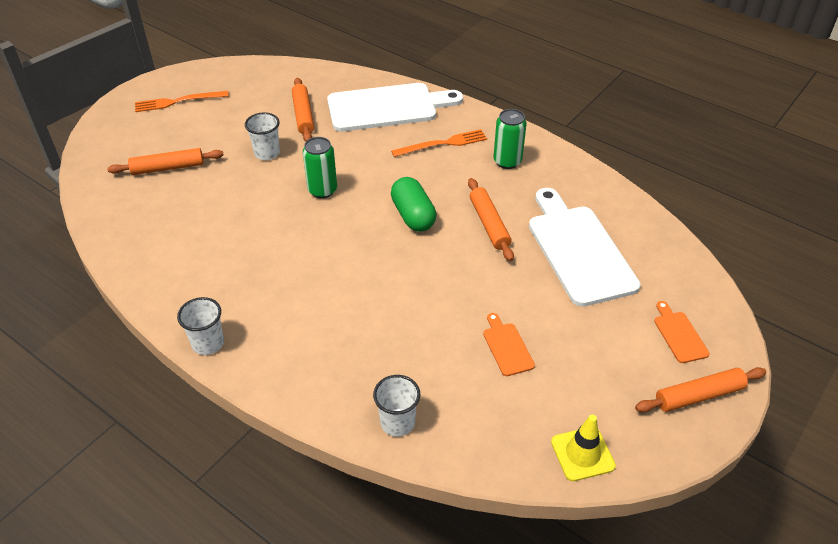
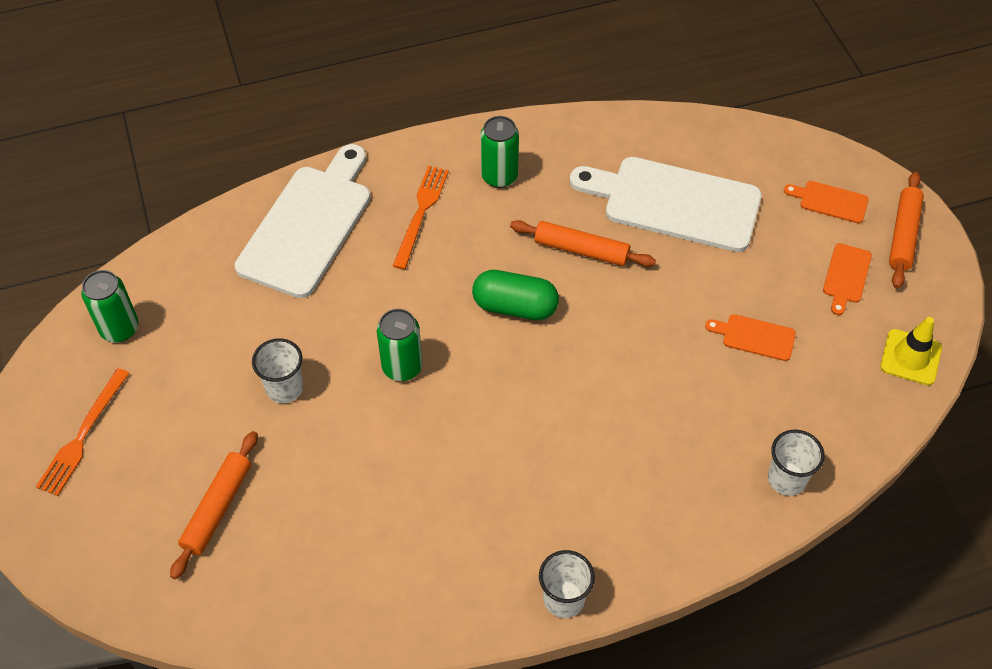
camera: 55 degrees left, 10 degrees up
orange rolling pin [292,78,314,141] -> none
none -> green can [81,270,139,342]
none -> orange cutting board [823,243,872,315]

